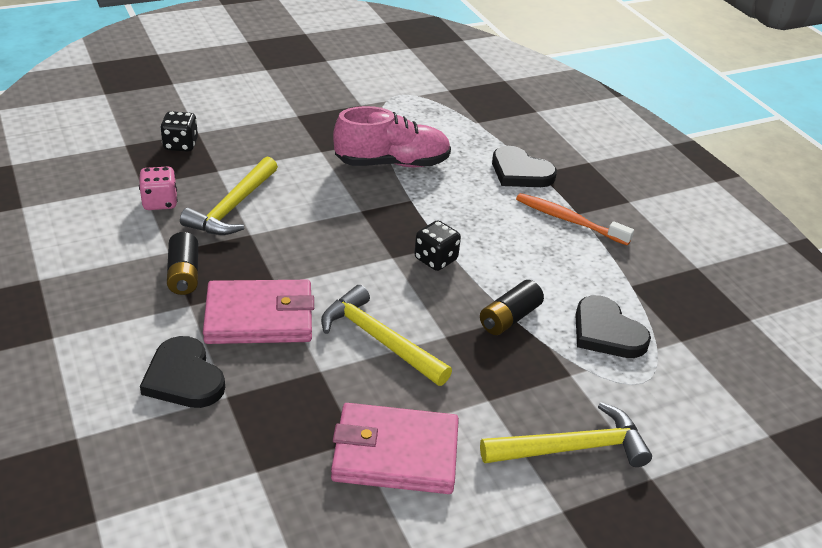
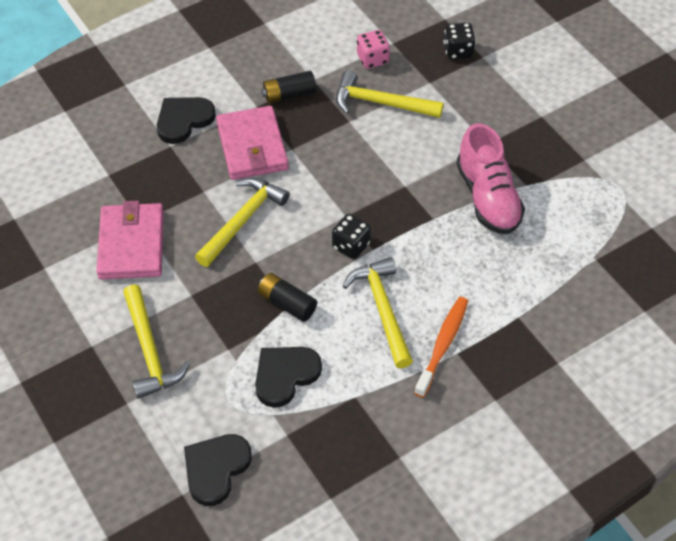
camera: 85 degrees right, 15 degrees up
black heart [492,146,557,187] -> black heart moved to [184,434,252,506]
none -> yellow hammer [343,257,413,368]

